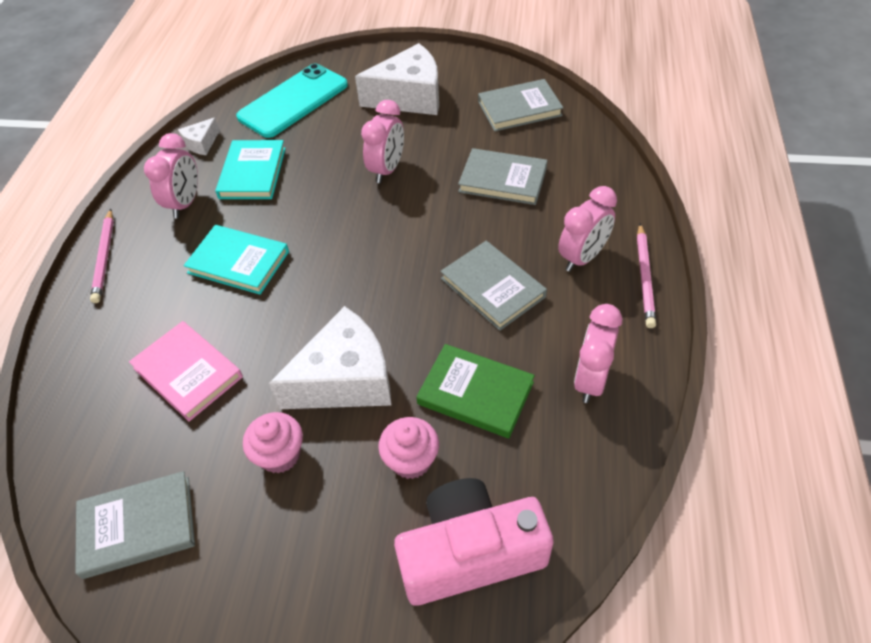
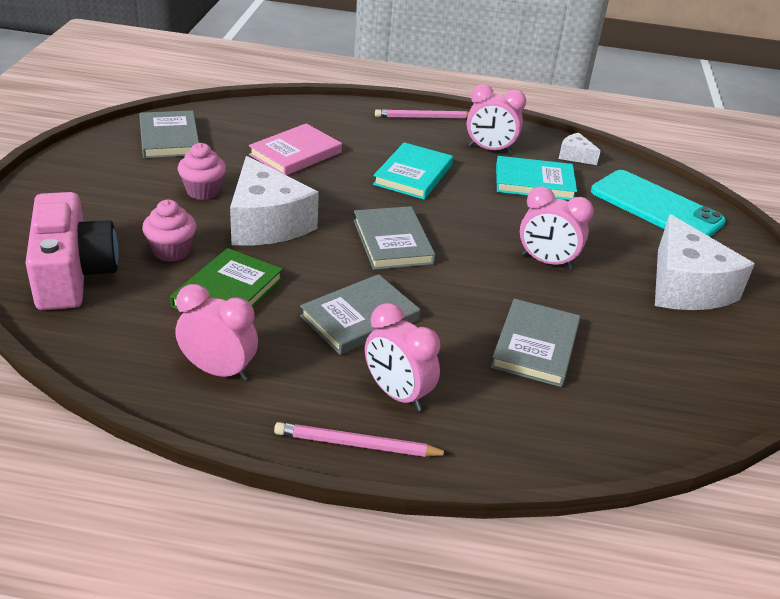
camera: 85 degrees right, 15 degrees down
grey book [478,79,563,131] -> grey book moved to [354,206,436,270]

